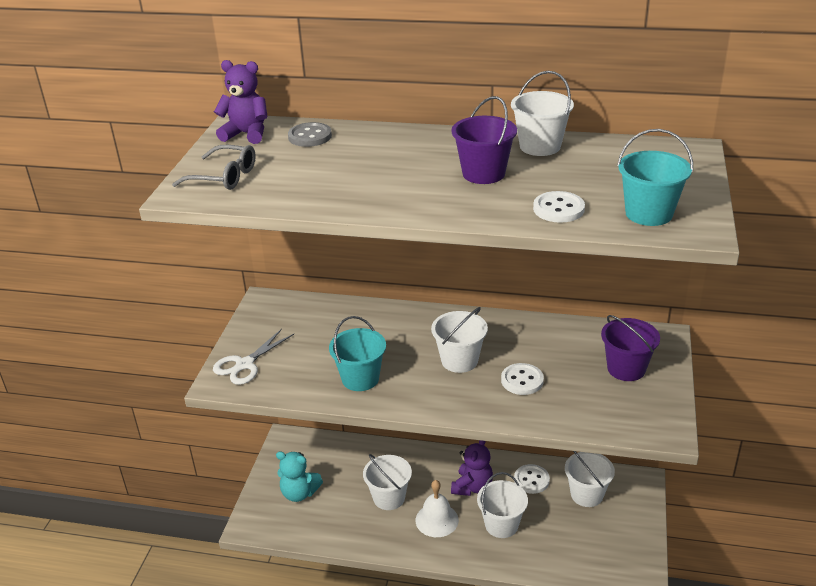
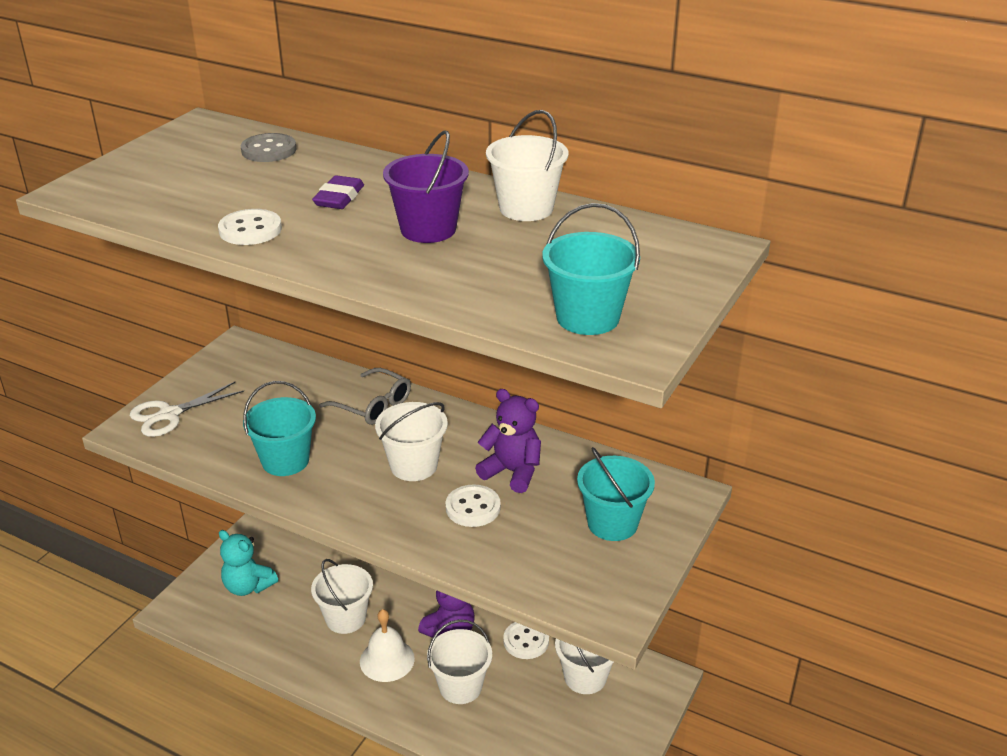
camera: 15 degrees right, 0 degrees up
grey glasses [172,145,256,190] -> grey glasses moved to [319,368,411,425]
purple teddy bear [214,60,268,144] -> purple teddy bear moved to [475,389,541,493]
white button [533,191,585,223] -> white button moved to [218,209,282,245]
purple bucket [601,315,660,381] -> turquoise bucket [577,447,655,541]
none -> purple eraser [312,175,364,209]

